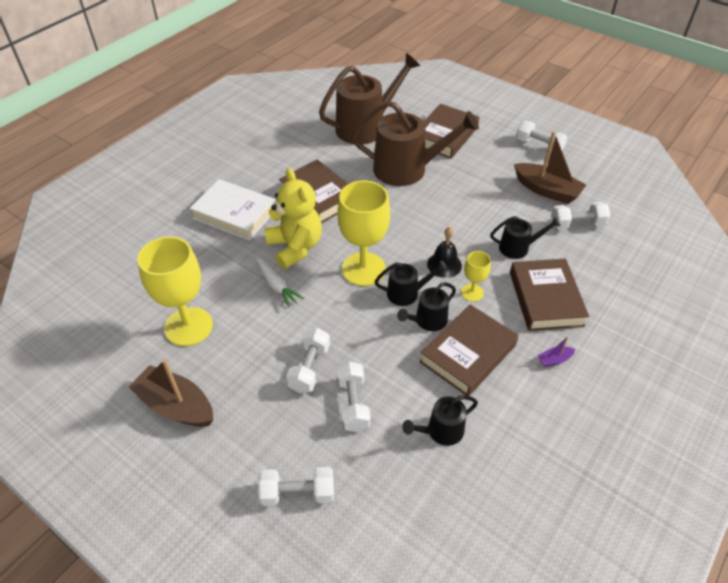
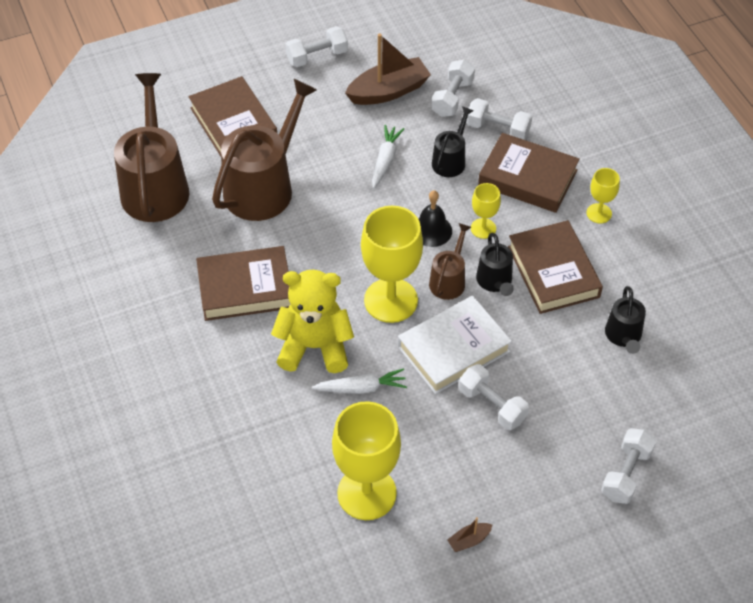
camera: 60 degrees left, 5 degrees up
brown boat [128,359,213,427] -> brown boat [447,517,492,552], size x0.44
white book [190,179,275,241] -> white book moved to [398,296,512,394]
white dumbbell [336,361,370,432] -> white dumbbell moved to [466,98,532,140]
black watering can [375,260,448,306] -> brown watering can [429,223,471,300]
purple boat [537,337,575,367] -> yellow goblet [586,168,620,223]
none -> white carrot [372,125,404,188]

